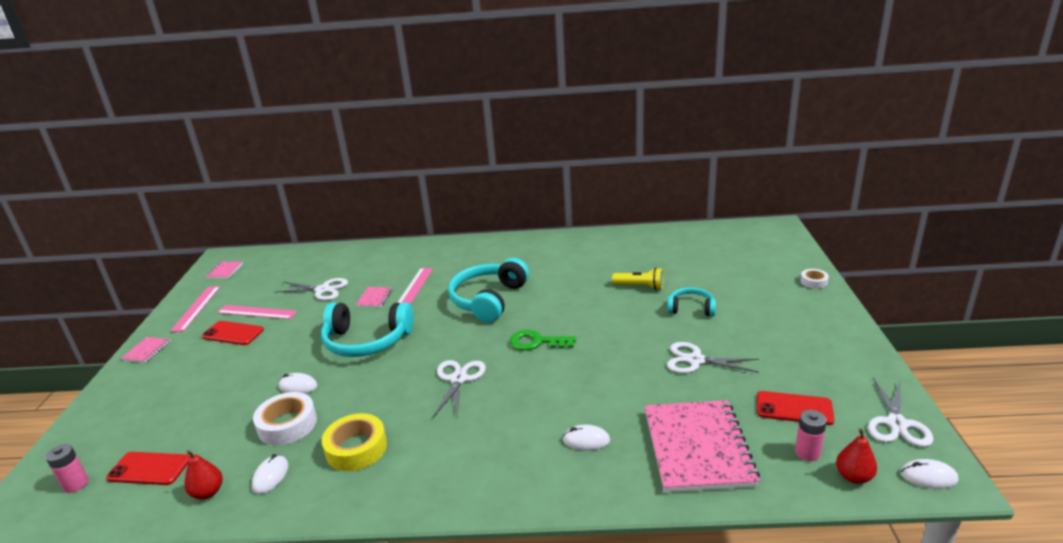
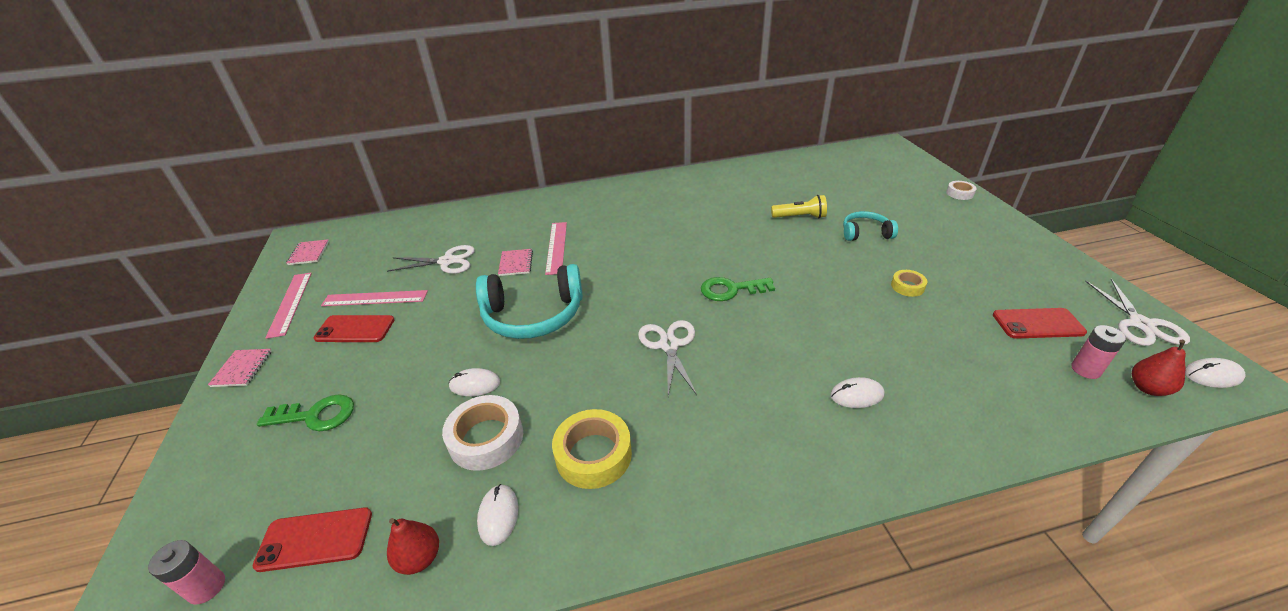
camera: 15 degrees left, 10 degrees up
turquoise headphones [448,258,529,323] -> none
pink notebook [645,400,760,492] -> none
white scissors [667,342,759,373] -> yellow tape [891,270,927,297]
none -> green key [257,394,354,431]

